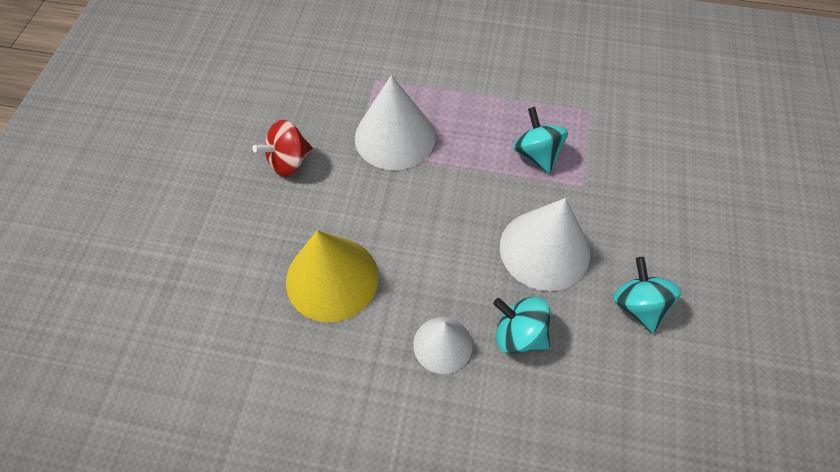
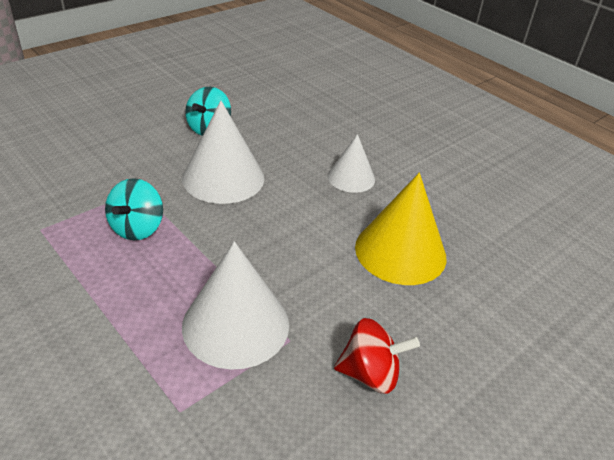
camera: 145 degrees left, 20 degrees down
turquoise spinning top [493,297,551,354] -> none

